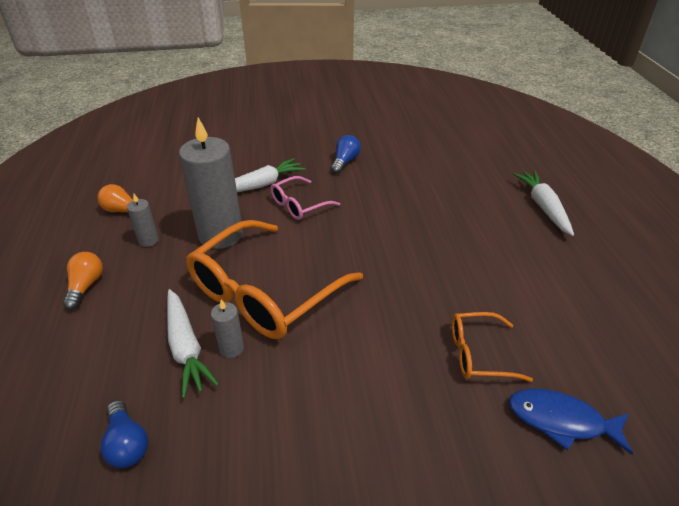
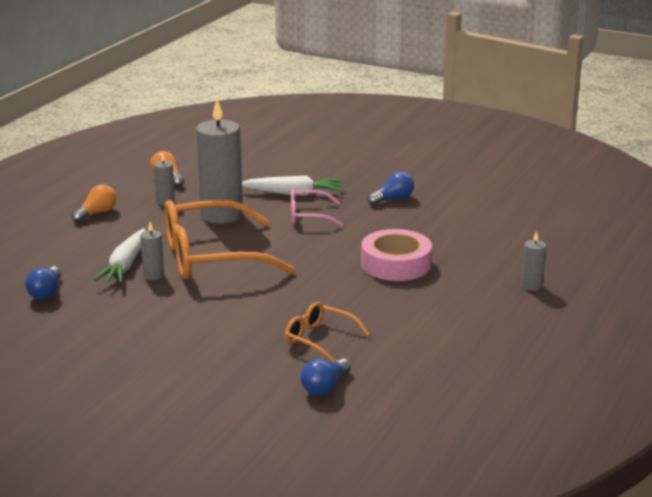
camera: 35 degrees right, 15 degrees down
blue fish [509,389,633,455] -> blue light bulb [301,359,351,395]
white carrot [513,171,574,236] -> grey candle [521,231,546,291]
none -> pink tape [361,229,432,281]

